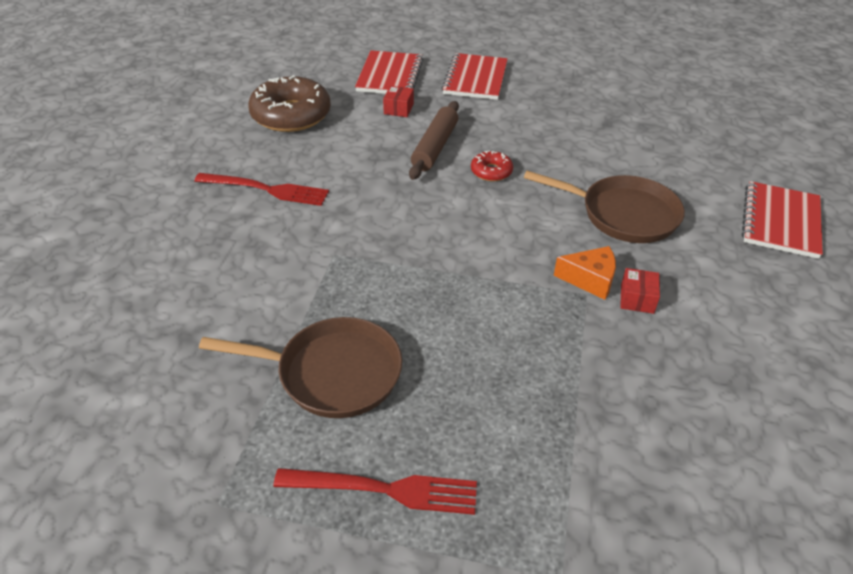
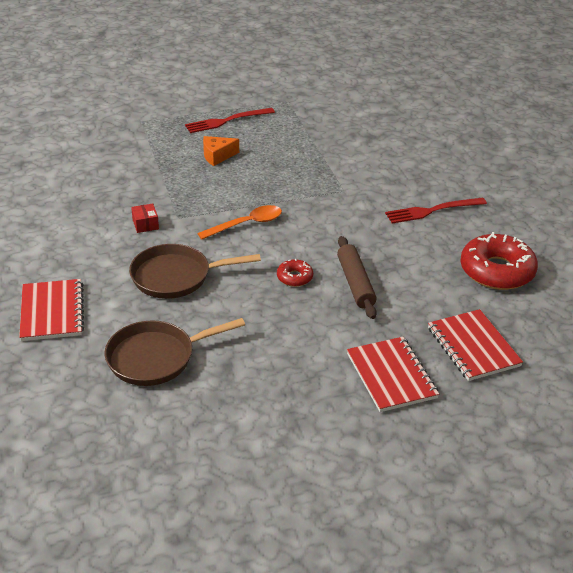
camera: 150 degrees right, 5 degrees down
brown pan [199,317,402,418] -> brown pan moved to [105,318,245,386]
brown donut [248,75,331,132] -> red donut [460,232,538,290]
red box [383,86,414,117] -> none
orange cheese [554,246,616,300] -> orange cheese moved to [203,136,239,166]
none -> orange spoon [197,205,282,239]

